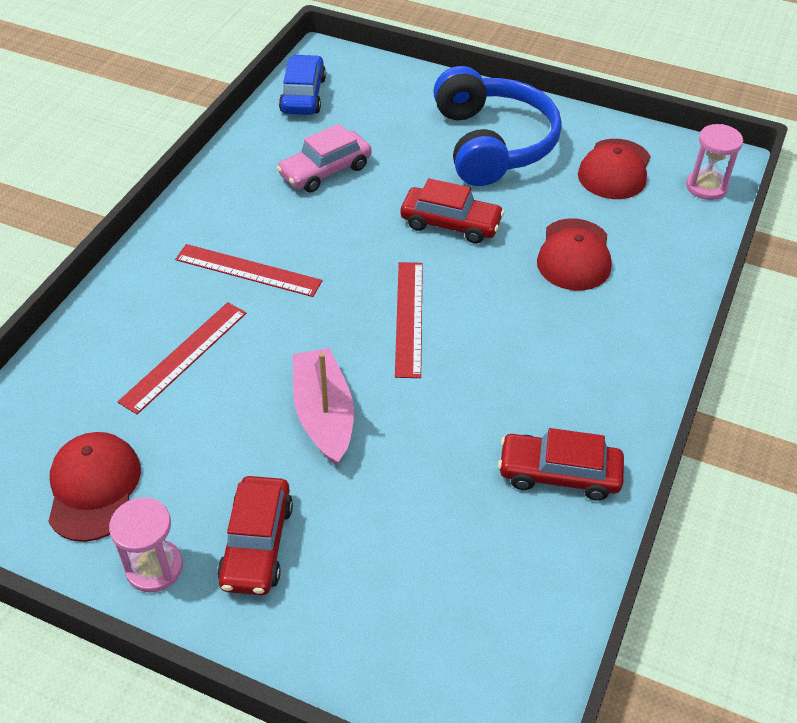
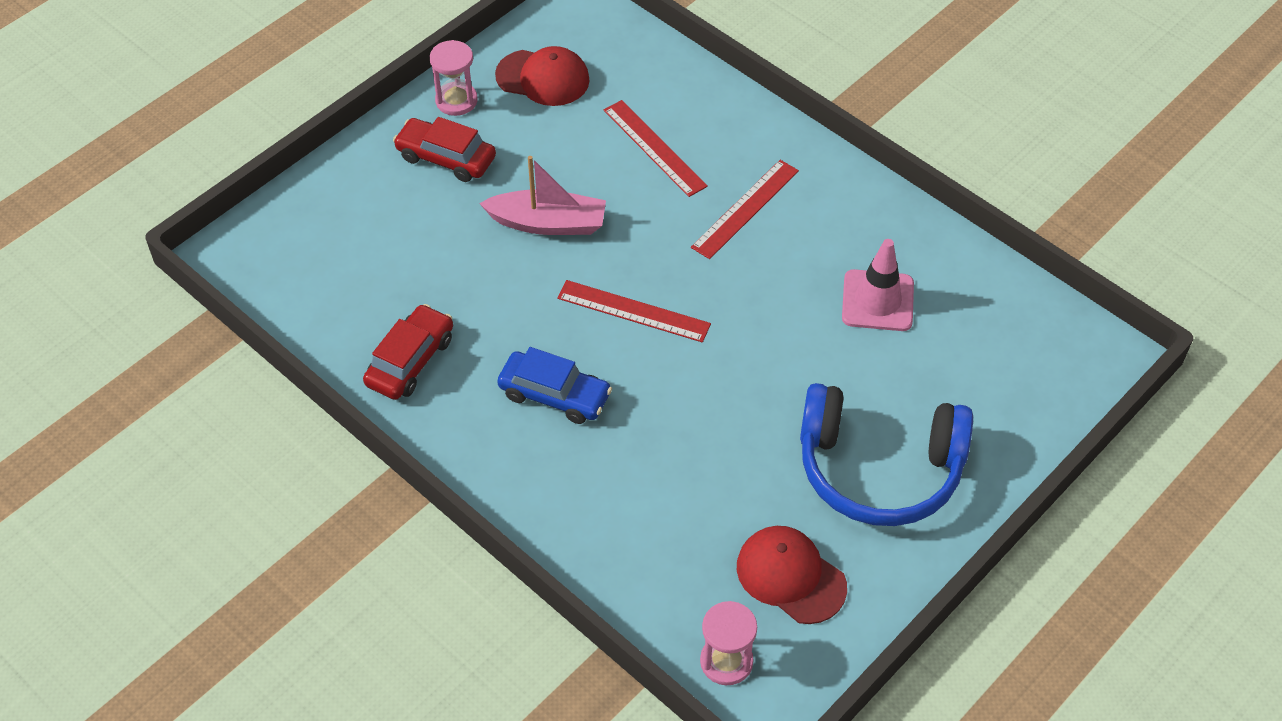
camera: 110 degrees right, 5 degrees up
pink car [277,124,372,192] -> pink traffic cone [842,239,914,331]
blue car [279,55,326,115] -> blue car moved to [497,347,612,424]
red car [401,178,504,244] -> none
red cap [537,218,612,291] -> none

